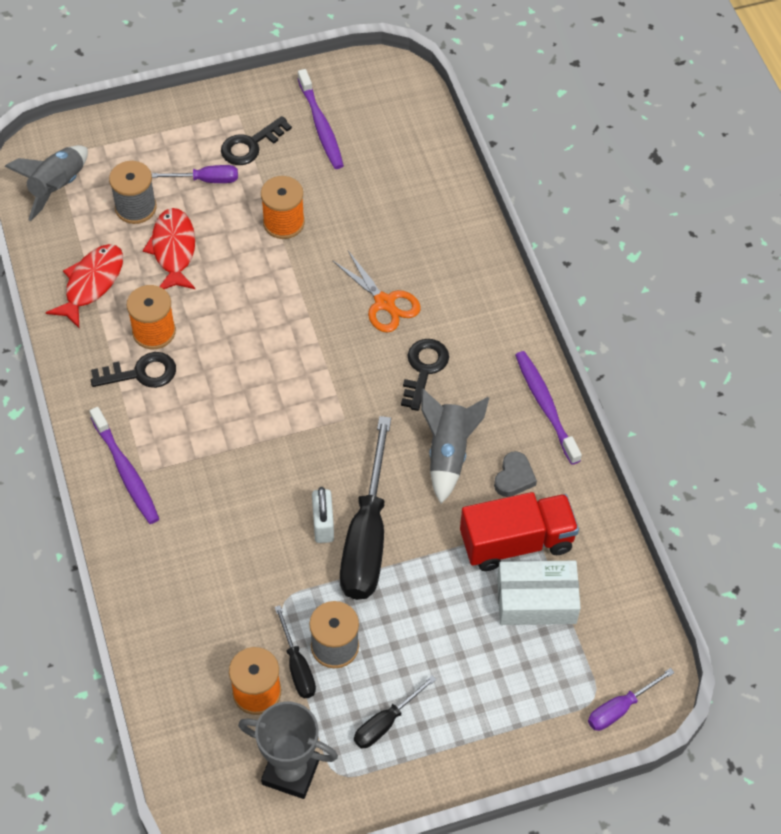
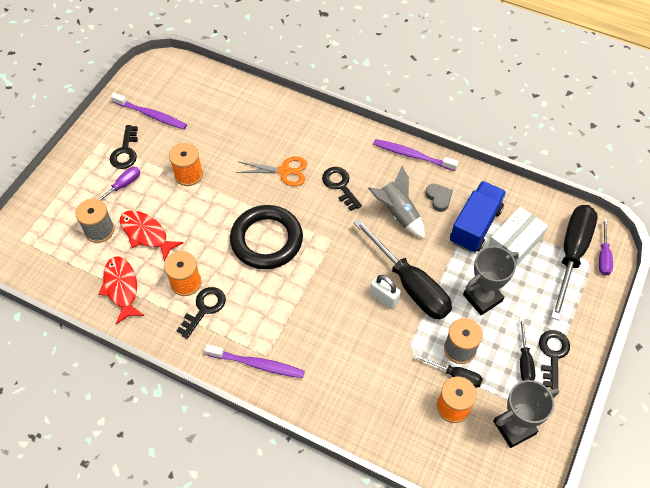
camera: 45 degrees left, 0 degrees up
grey rocket [5,145,88,221] -> none
red truck [460,492,579,571] -> blue truck [450,181,506,253]
none -> black ring [230,205,303,269]
none -> grey trophy [463,246,519,315]
none -> black key [539,330,570,389]
none -> black screwdriver [551,205,597,320]

